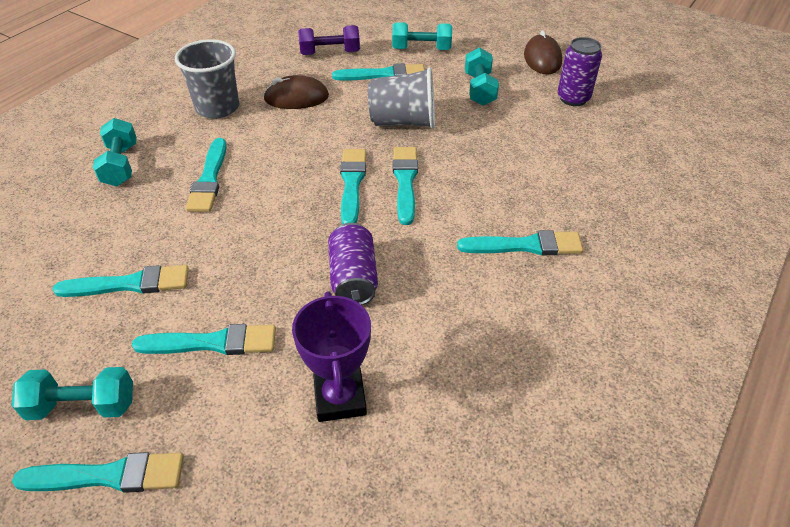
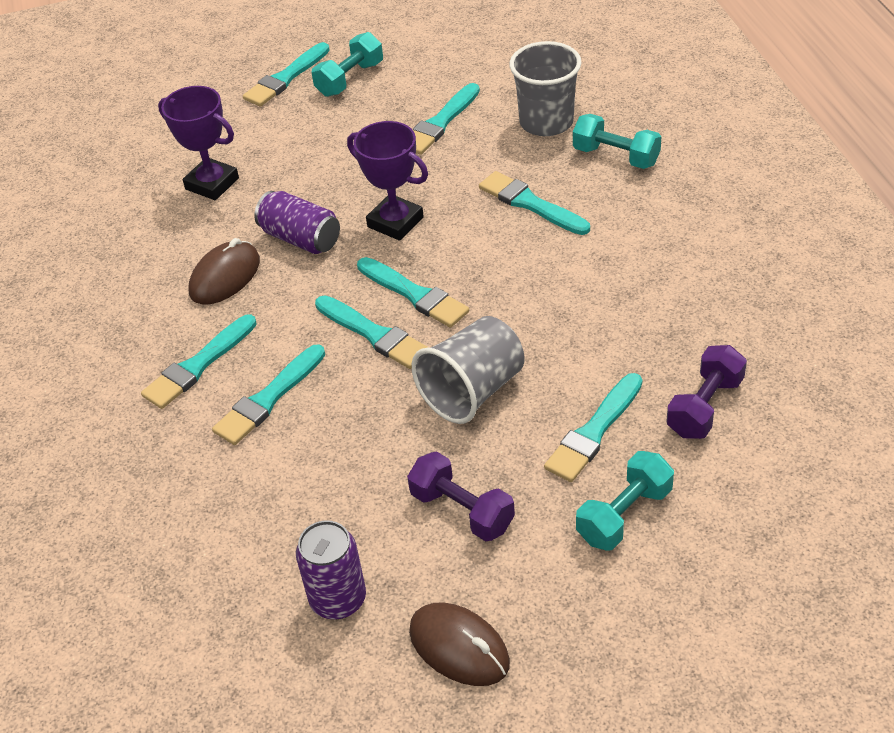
camera: 135 degrees right, 0 degrees up
turquoise brush [132,324,276,355] -> turquoise brush moved to [212,344,325,445]
grey cup [175,39,239,119] -> grey cup moved to [509,41,582,136]
brown mouse [263,75,329,109] -> brown mouse moved to [188,238,260,305]
turquoise dumbbell [465,47,499,106] -> purple dumbbell [407,452,515,541]
none -> purple trophy [347,121,428,241]

